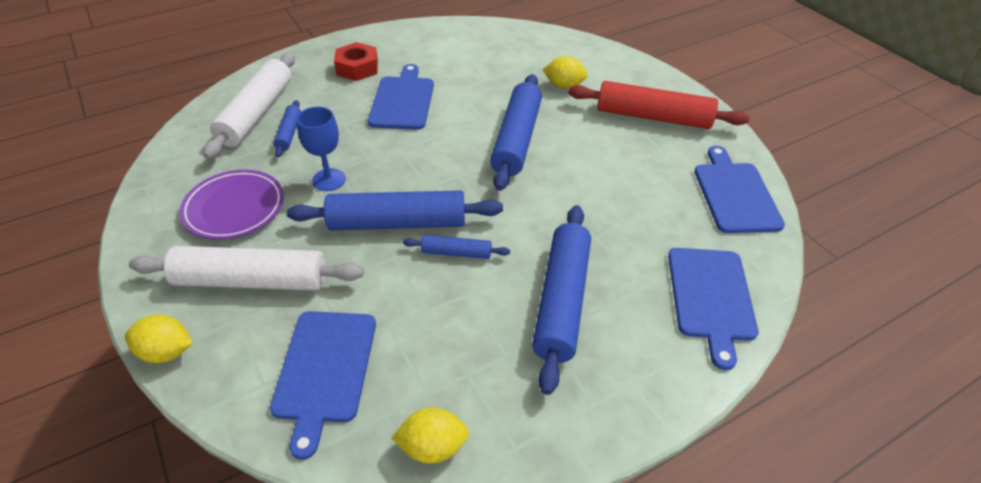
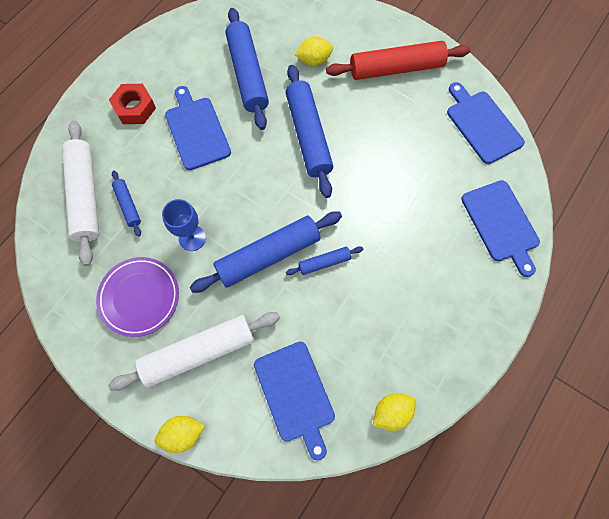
camera: 25 degrees left, 25 degrees up
blue rolling pin [532,205,591,395] -> blue rolling pin moved to [225,8,269,130]

